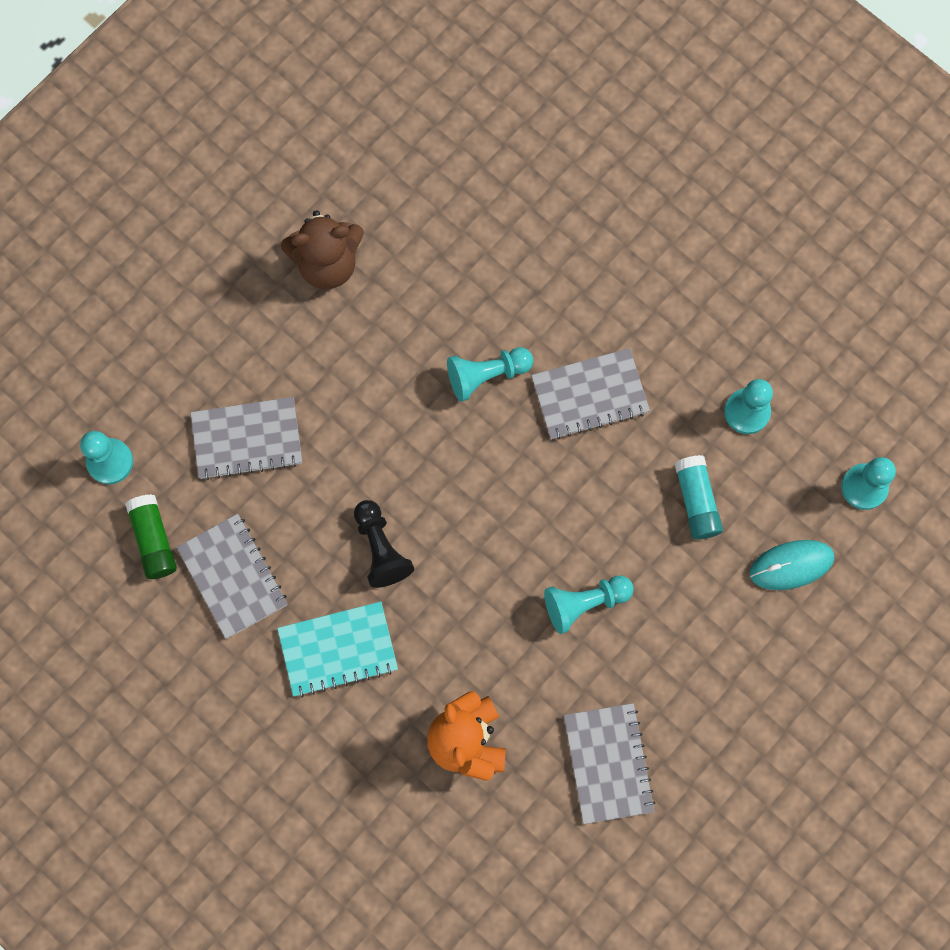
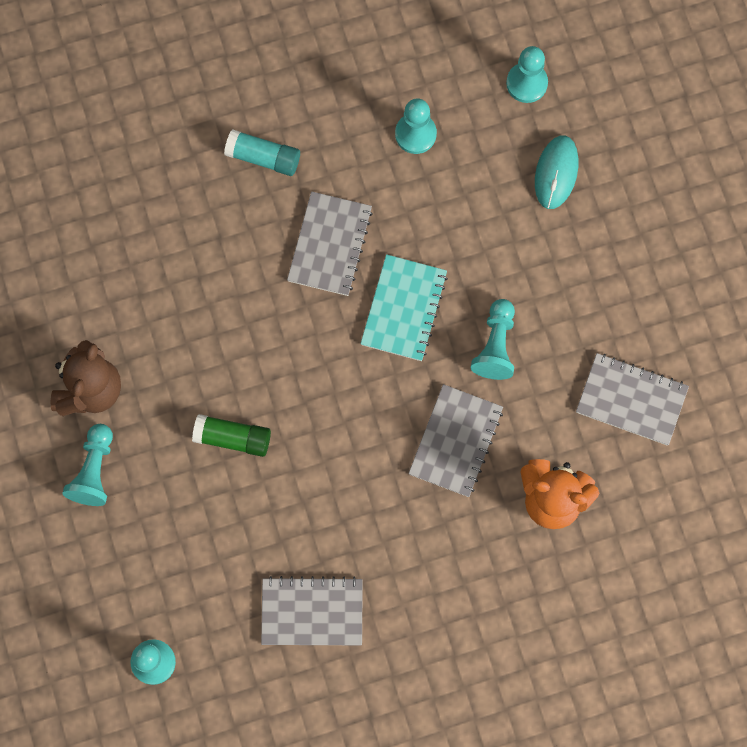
camera: 60 degrees left, 0 degrees up
green glue stick [125,494,177,579] -> green glue stick moved to [192,414,271,457]
grey notebook [191,397,302,480] -> grey notebook moved to [408,384,503,497]
turquoise notebook [277,602,398,698] -> turquoise notebook moved to [360,254,448,361]
black pawn [354,500,414,588] -> none
turquoise pawn [447,347,533,402] -> turquoise pawn moved to [62,424,113,506]
turquoise glue stick [674,455,723,540] -> turquoise glue stick moved to [224,129,300,176]

